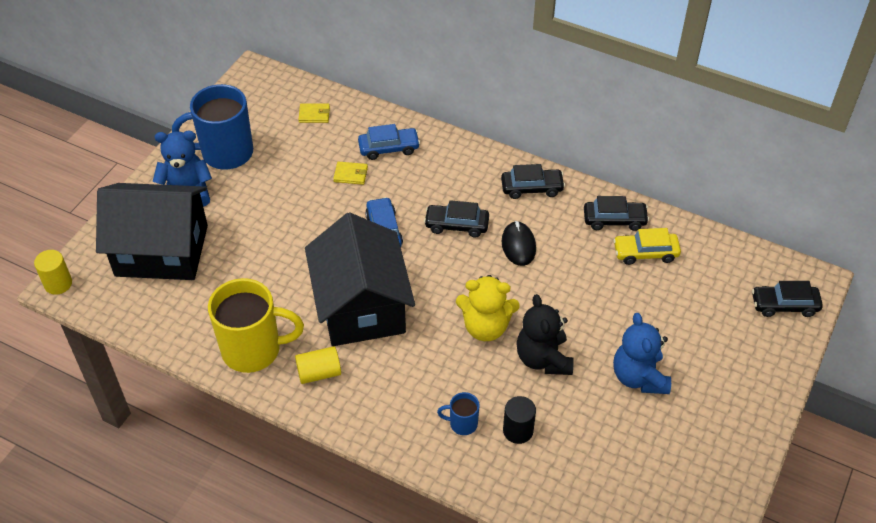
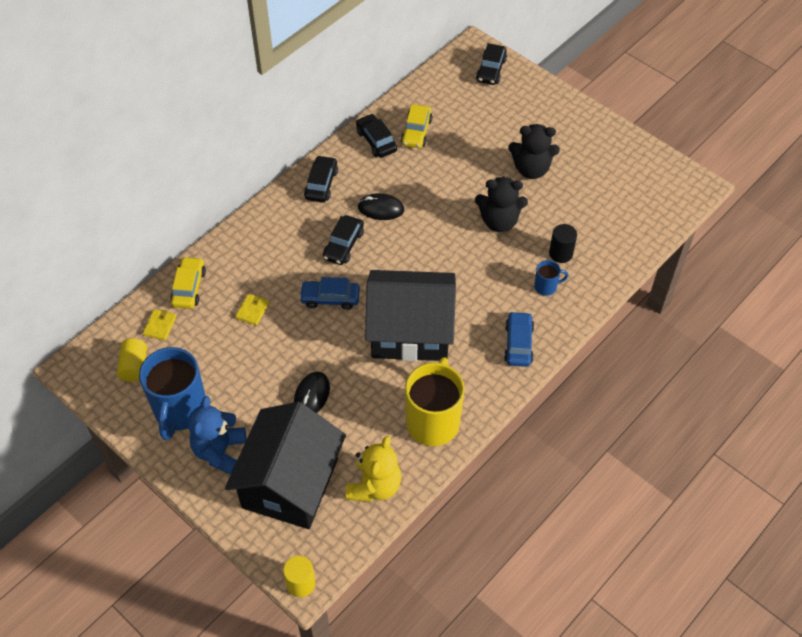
camera: 75 degrees left, 5 degrees up
yellow cylinder [295,346,341,384] -> yellow cylinder moved to [117,339,147,382]
blue car [358,124,420,160] -> blue car moved to [504,311,534,367]
blue mug [437,392,480,435] -> blue mug turned 120 degrees counterclockwise [534,260,568,296]
yellow teddy bear [456,275,520,341] -> yellow teddy bear moved to [345,436,401,502]
black car [584,196,649,231] -> black car turned 45 degrees counterclockwise [356,114,397,158]
blue teddy bear [613,313,671,394] -> black teddy bear [508,124,560,179]
none -> yellow car [170,256,206,309]
none -> black mouse [294,372,330,413]

